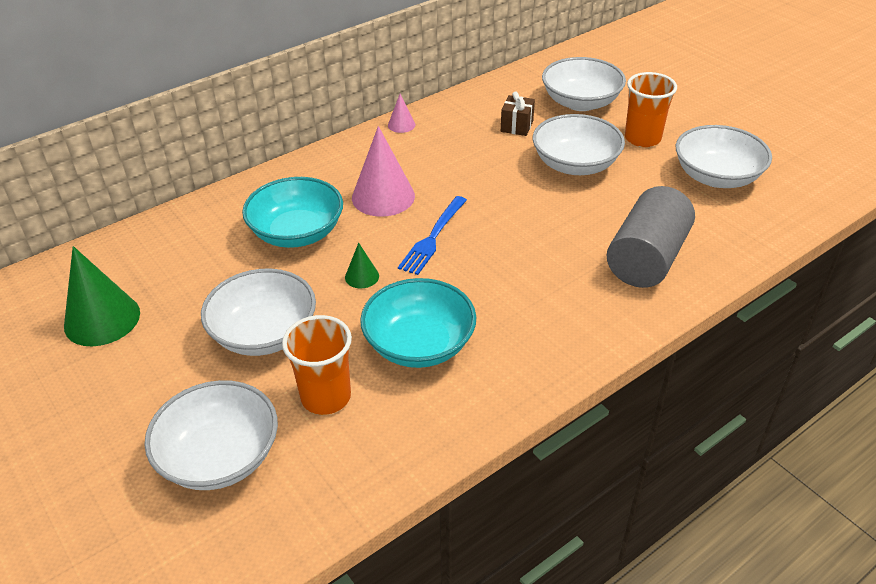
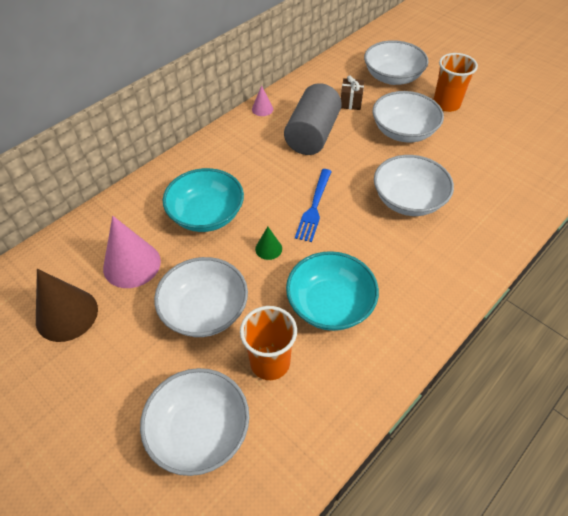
camera: 10 degrees left, 10 degrees up
green cone [64,246,140,346] -> brown cone [36,269,98,342]
pink cone [352,126,415,217] -> pink cone moved to [103,216,161,288]
grey cylinder [607,186,695,288] -> grey cylinder moved to [284,83,342,155]
white bowl [676,125,772,188] -> white bowl moved to [374,155,454,216]

